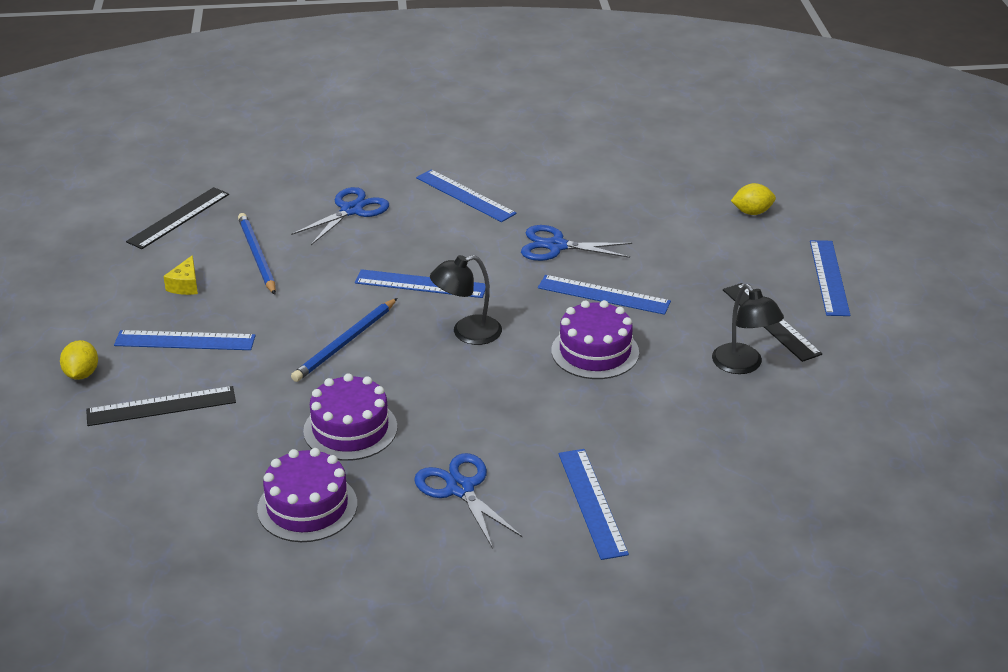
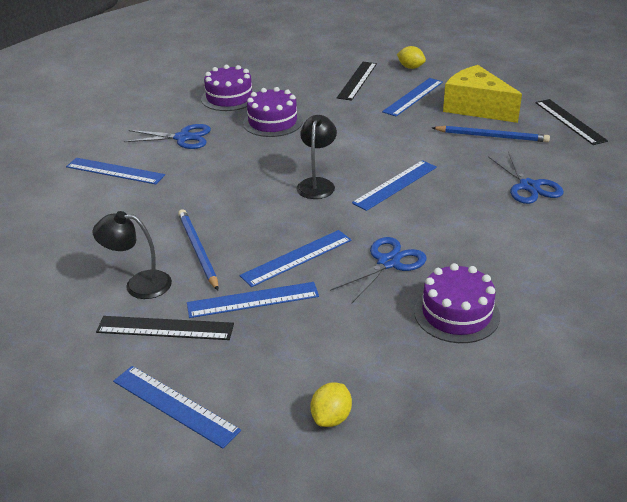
camera: 125 degrees right, 0 degrees up
yellow cheese [163,255,198,295] -> yellow cheese [443,65,522,123], size x2.38
blue pencil [291,298,397,382] -> blue pencil moved to [178,209,218,290]
blue ruler [416,170,516,222] -> blue ruler moved to [187,282,319,318]
purple cake [551,300,639,379] -> purple cake moved to [414,263,500,343]

